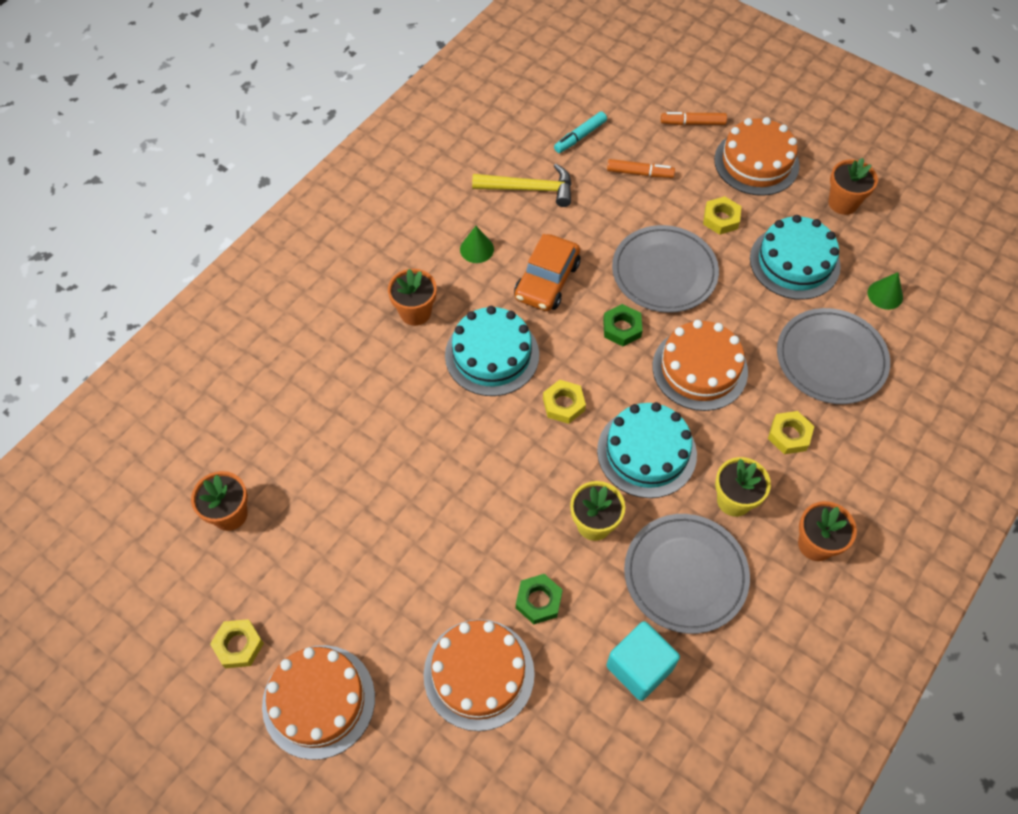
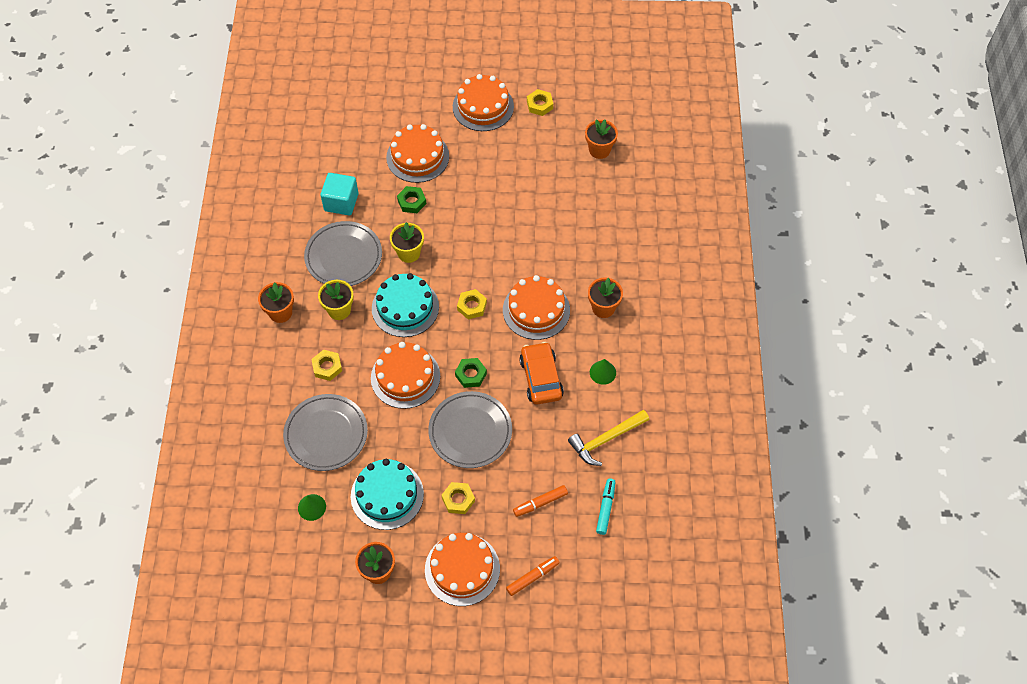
camera: 145 degrees right, 0 degrees up
turquoise cake [445,306,539,396] -> orange cake [503,275,570,340]

